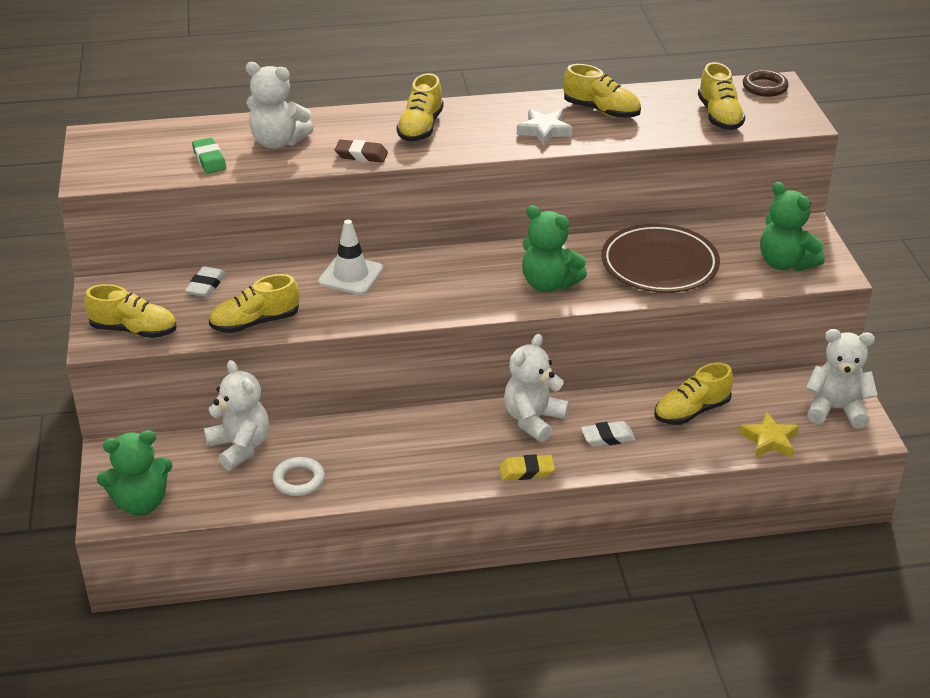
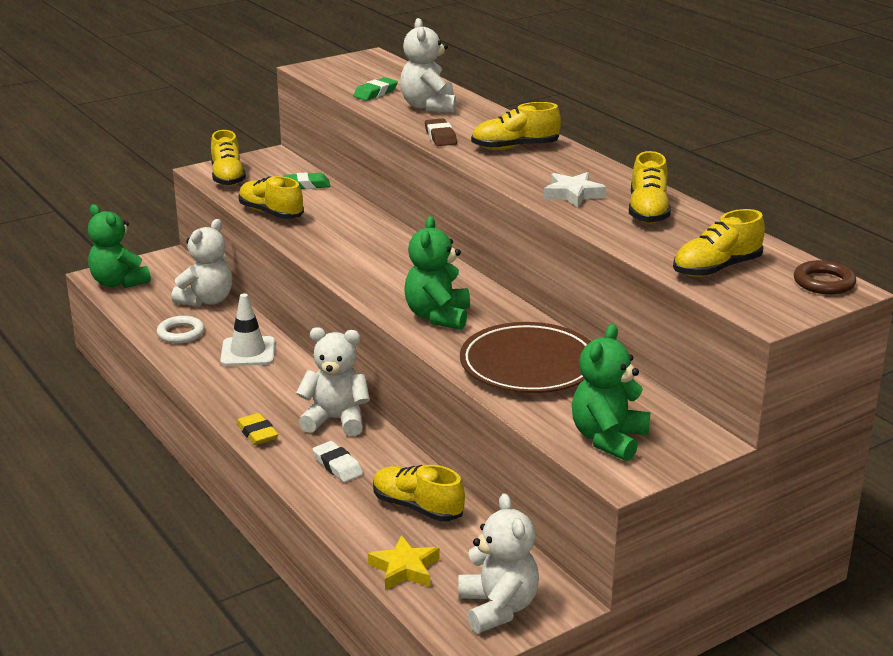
camera: 65 degrees right, 10 degrees down
white eraser [185,266,225,297] -> green eraser [283,172,330,189]
white traffic cone [318,220,383,295] -> white traffic cone moved to [220,293,275,366]

